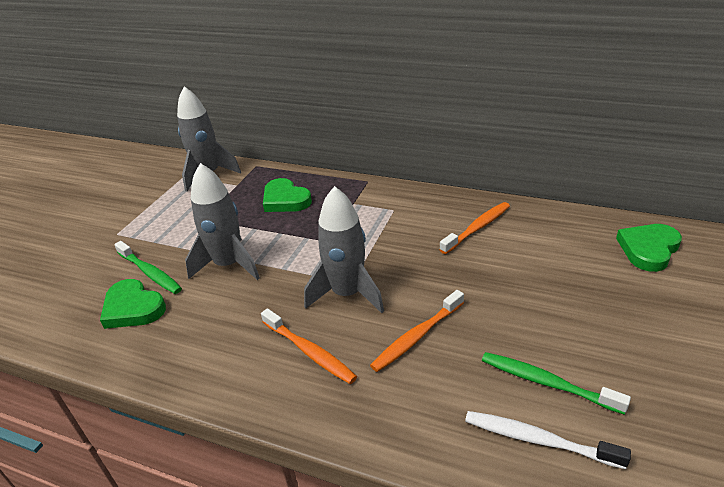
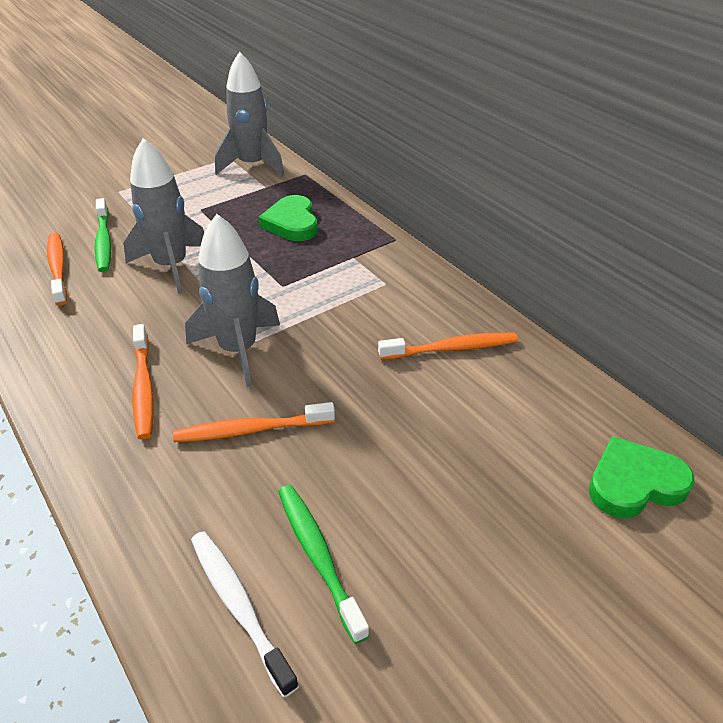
camera: 30 degrees right, 5 degrees up
green heart [100,279,166,329] -> orange toothbrush [47,232,67,305]

